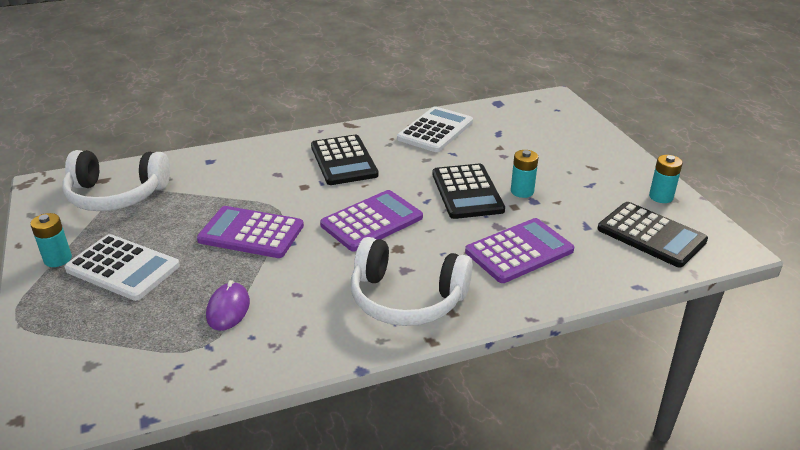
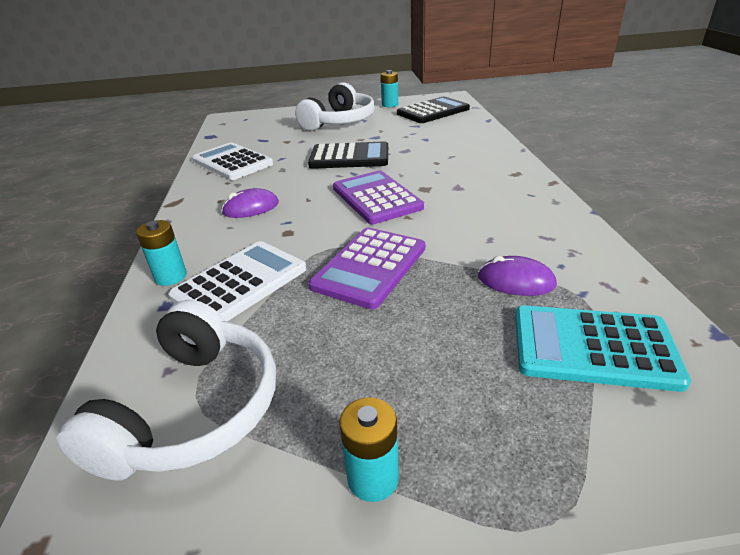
camera: 75 degrees left, 0 degrees up
white calculator [64,234,180,301] -> white calculator moved to [168,241,306,321]
black calculator [311,135,379,185] -> purple mouse [221,188,279,218]
white headphones [351,237,473,326] -> white headphones moved to [295,82,375,131]
purple calculator [465,218,574,283] -> none
turquoise battery [511,150,539,198] -> turquoise battery moved to [136,220,187,286]
none -> turquoise calculator [515,305,691,392]

